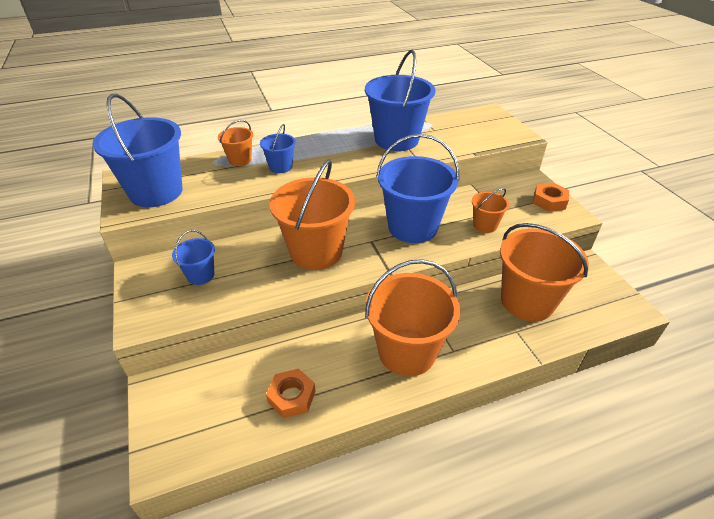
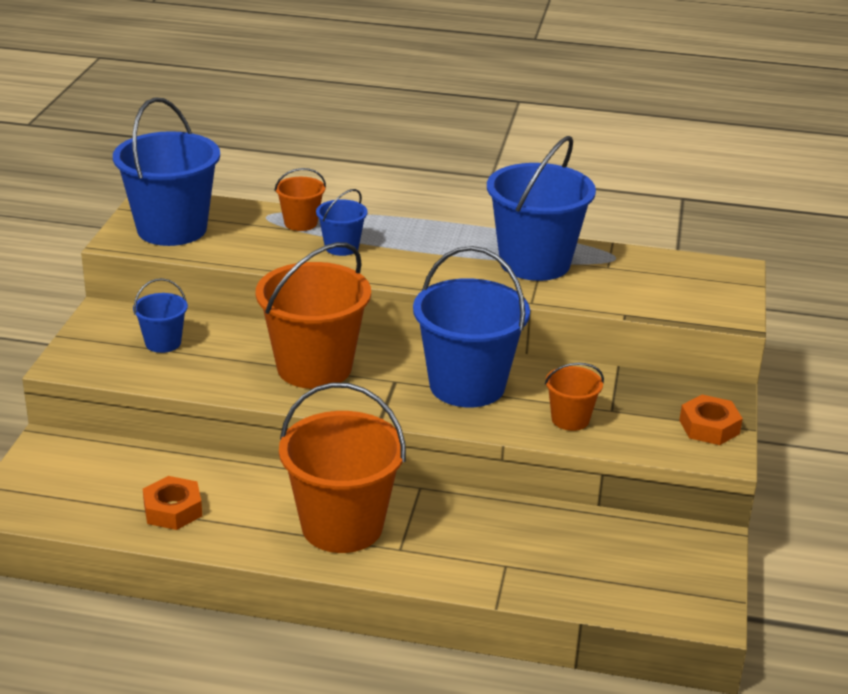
camera: 30 degrees right, 10 degrees down
orange bucket [500,223,589,321] -> none

